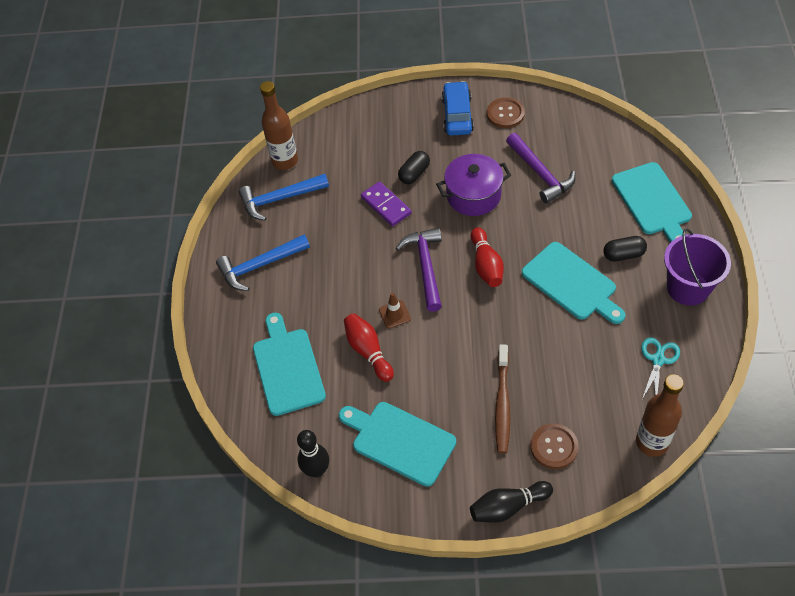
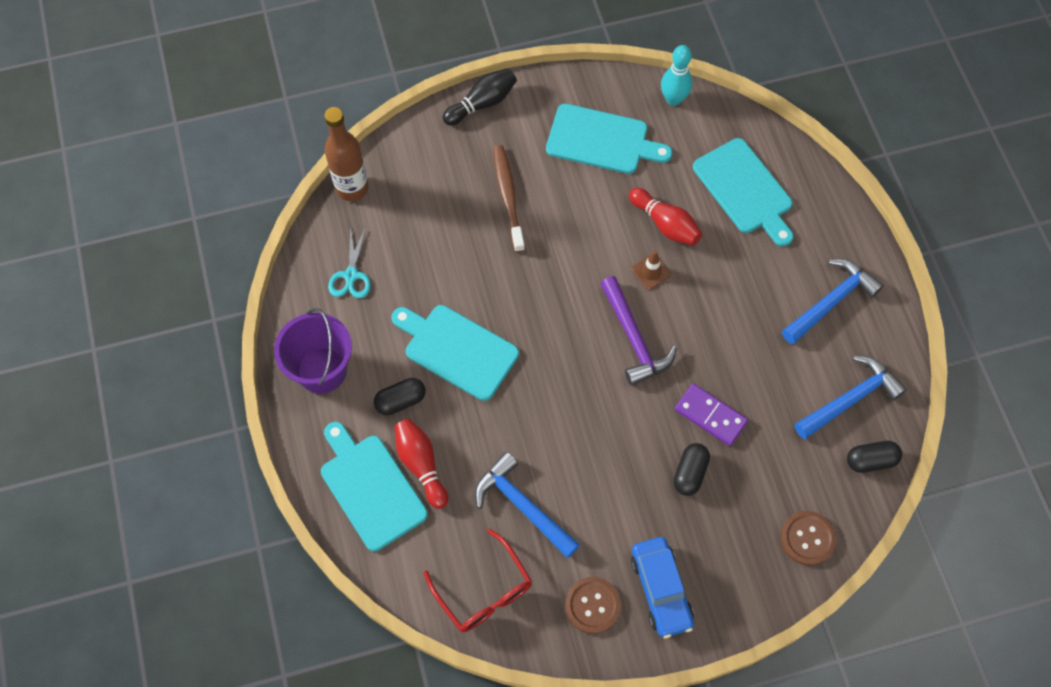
camera: 160 degrees right, 10 degrees up
brown bottle [260,81,298,170] -> black capsule [847,441,902,473]
black bowling pin [297,430,329,478] -> turquoise bowling pin [661,45,692,106]
purple pot [436,154,511,216] -> none
red bowling pin [471,227,504,287] -> red bowling pin moved to [395,419,448,509]
purple hammer [506,133,576,204] -> blue hammer [475,452,580,558]
brown button [531,423,579,469] -> brown button moved to [781,511,836,566]
none -> red glasses [424,529,532,632]

